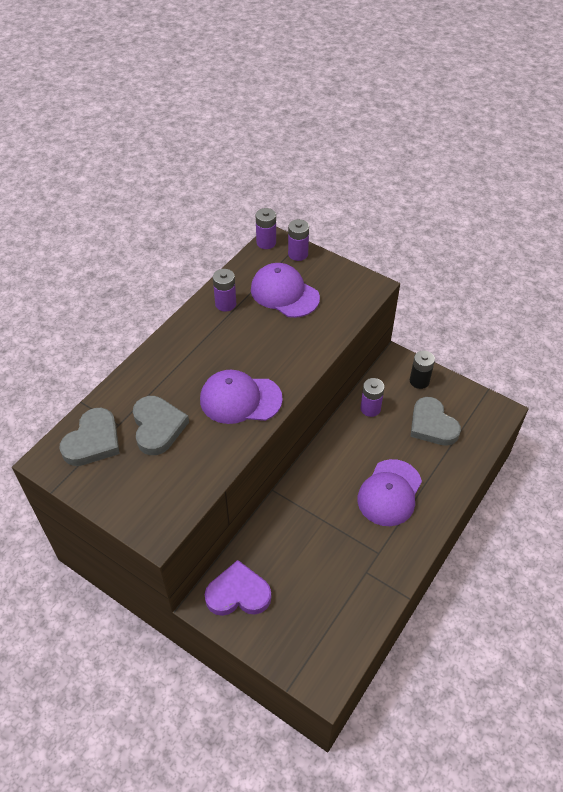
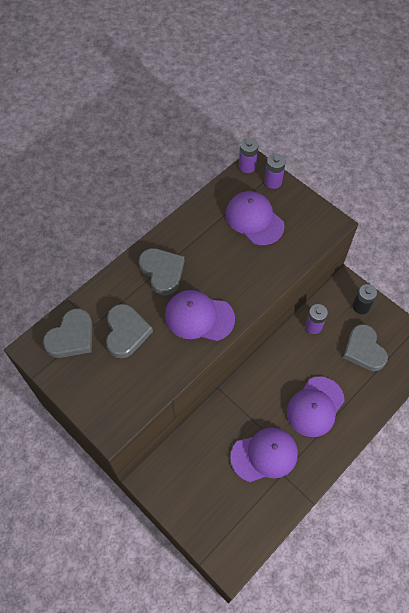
camera: 10 degrees right, 10 degrees up
purple heart [205,560,271,616] -> none
purple battery [213,269,236,312] -> none
none -> grey heart [139,248,185,295]
none -> purple cap [230,427,298,482]

